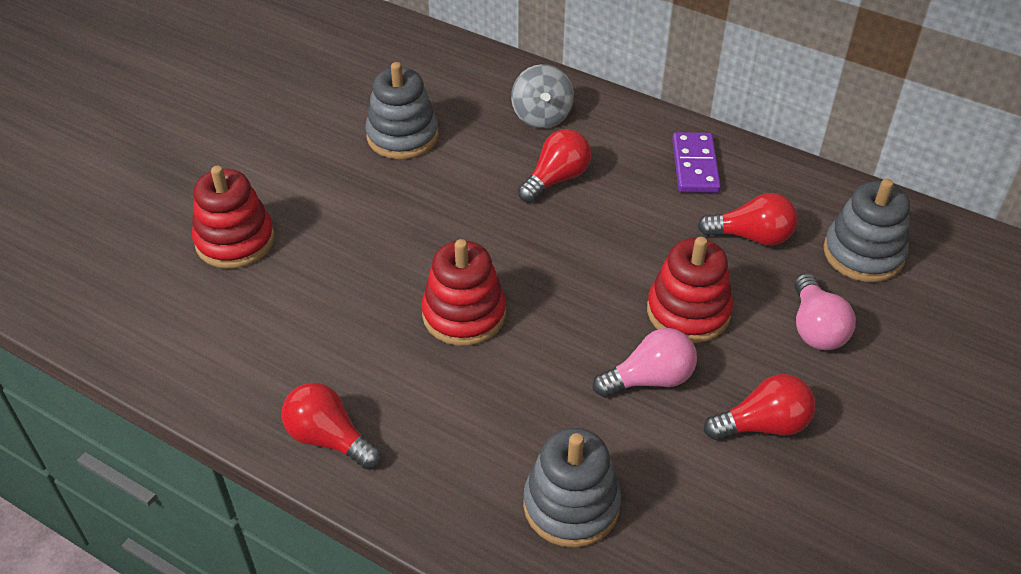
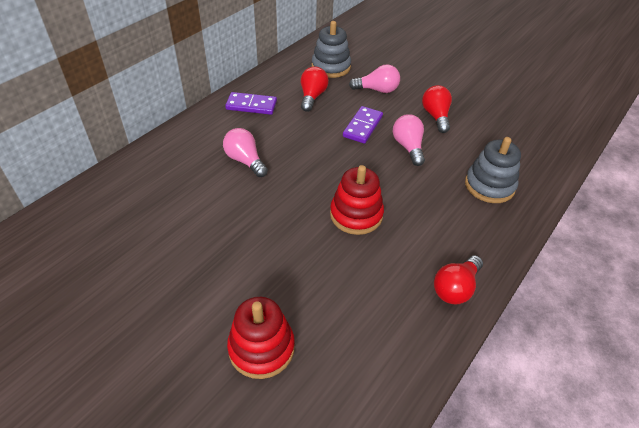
camera: 85 degrees left, 0 degrees up
grey stacking toy [365,62,438,159] -> none
grey spinning top [511,64,574,128] -> none
red light bulb [518,129,591,203] -> pink light bulb [223,128,268,177]
red stacking toy [647,237,733,343] -> purple domino [343,106,383,144]

